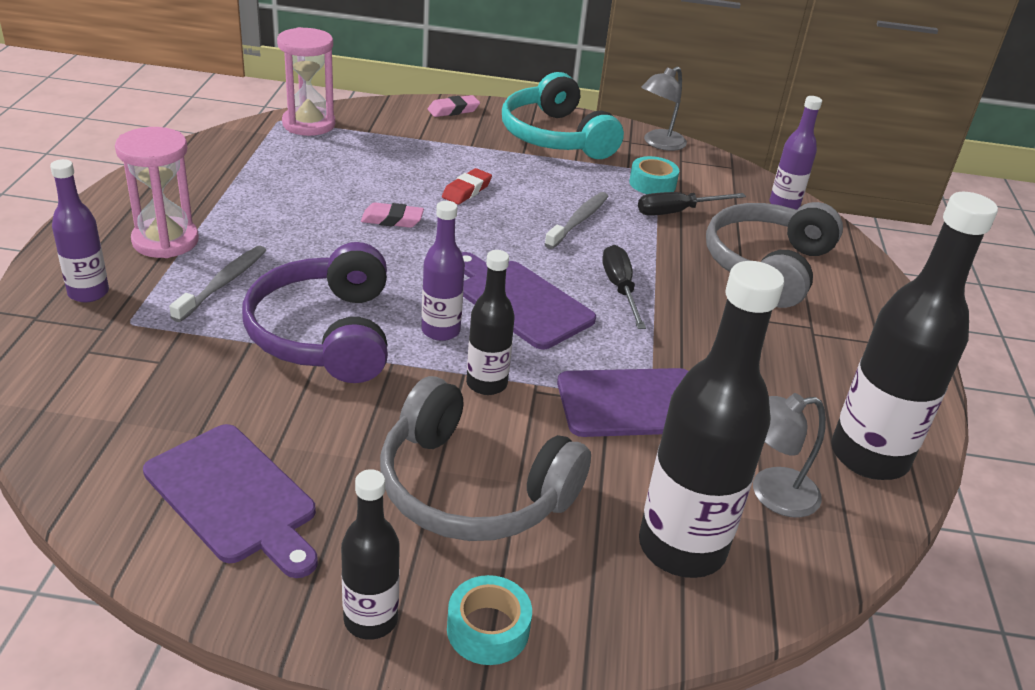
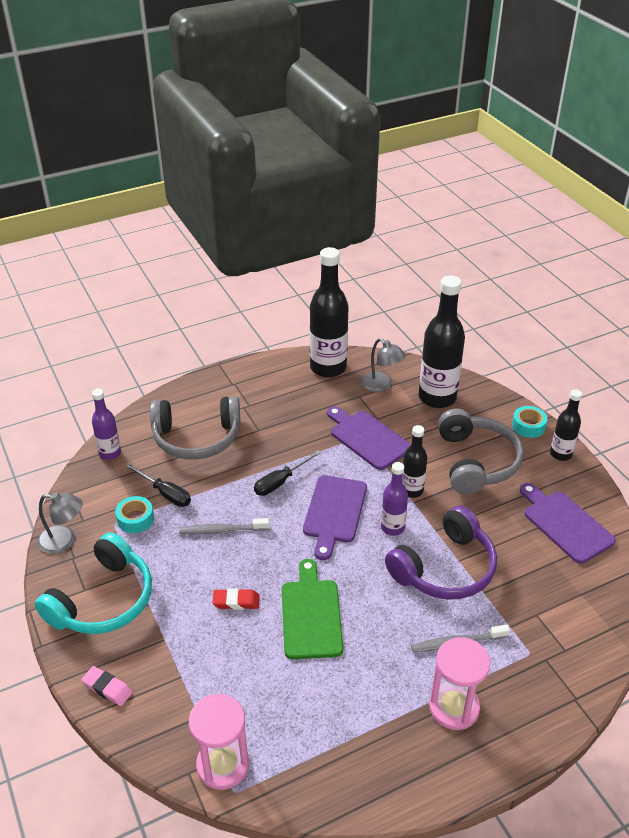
camera: 120 degrees left, 5 degrees up
purple bottle [50,159,109,302] -> none
purple cutting board [143,424,318,578] -> purple cutting board turned 45 degrees counterclockwise [520,483,616,564]
pink eraser [361,202,424,228] -> green cutting board [282,559,343,659]

